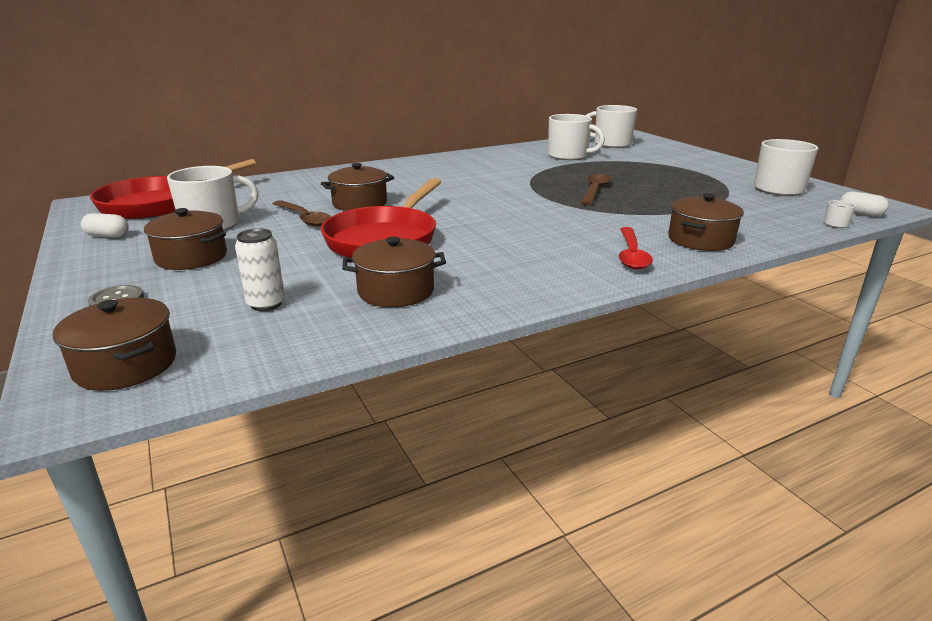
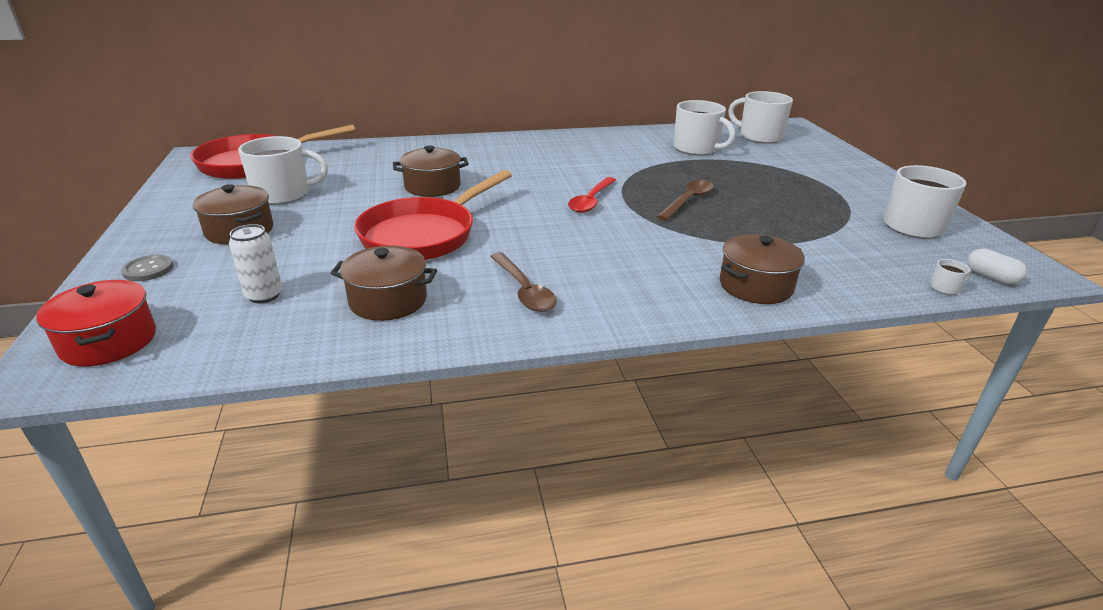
camera: 15 degrees right, 5 degrees up
brown pot [53,298,176,391] -> red pot [36,280,156,366]
white capsule [81,213,129,238] -> none
brown spoon [273,200,331,227] -> brown spoon moved to [490,252,557,312]
red spoon [619,227,653,270] -> red spoon moved to [568,177,616,213]

